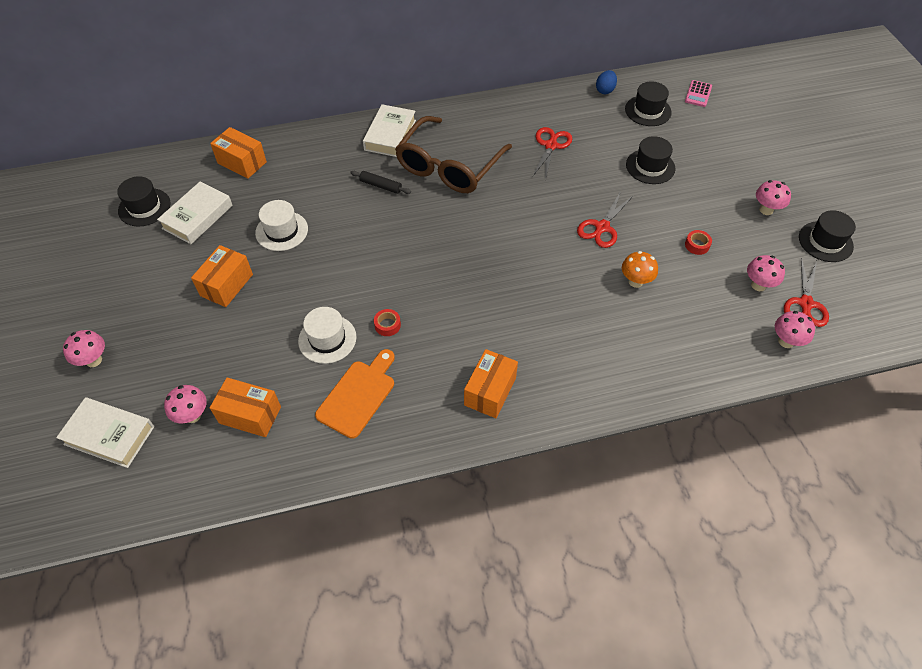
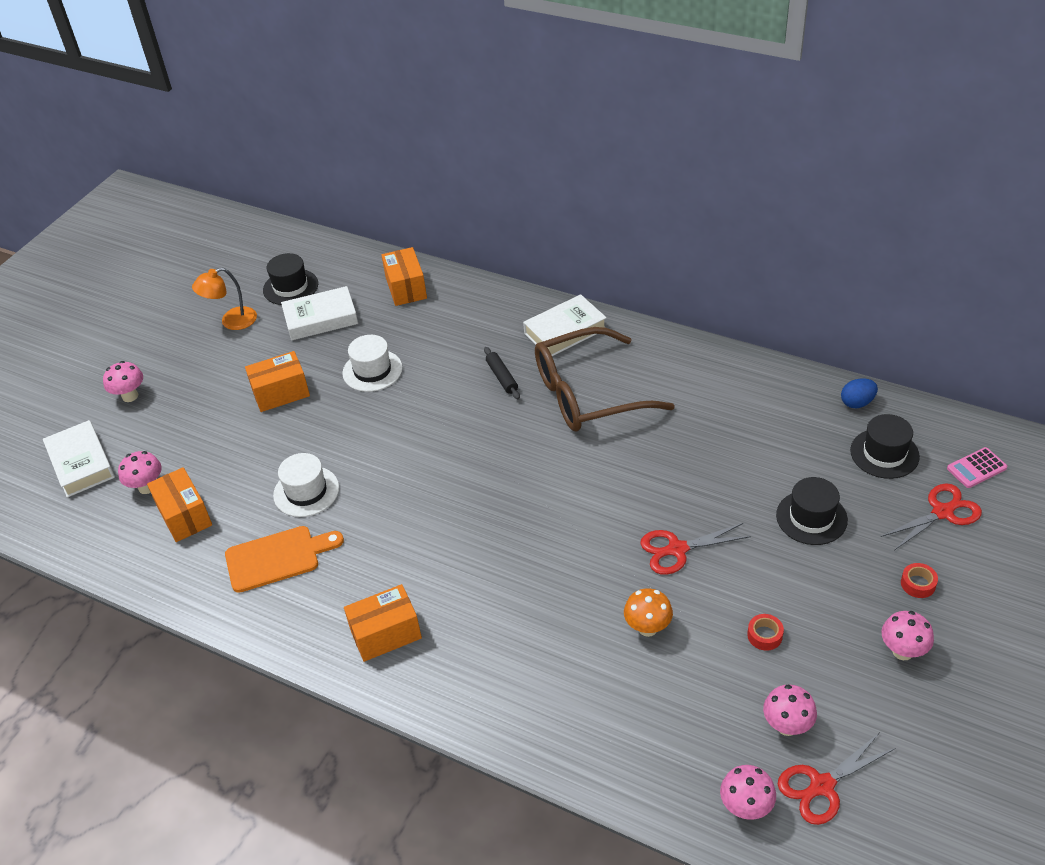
camera: 45 degrees right, 10 degrees down
red tape [374,309,401,336] -> red tape moved to [901,563,938,598]
red scissors [532,127,572,180] -> red scissors moved to [881,483,982,550]
black hat [799,210,856,262] -> none
none -> orange lamp [192,267,257,330]

